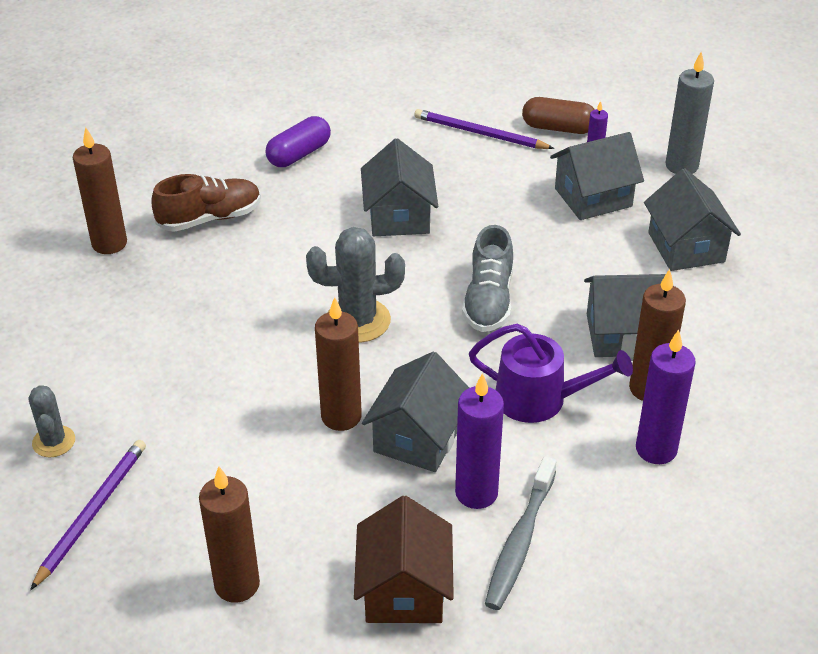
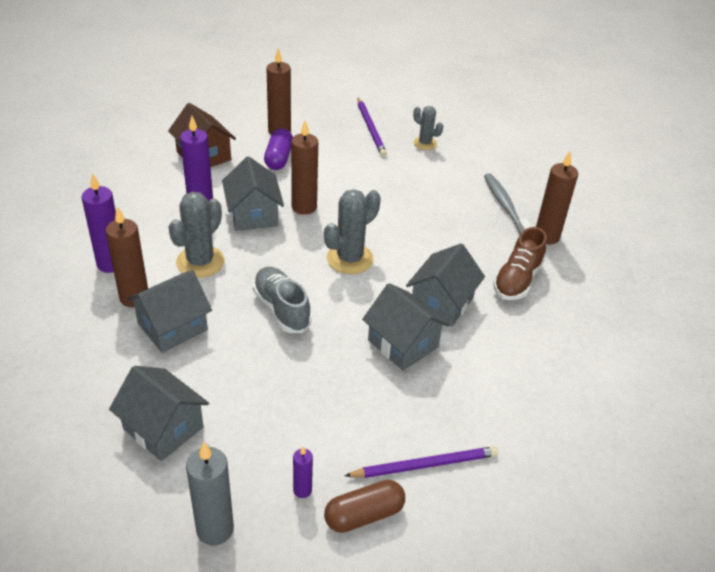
camera: 140 degrees right, 0 degrees up
purple capsule [266,116,331,167] -> purple capsule moved to [264,128,293,170]
purple watering can [469,324,633,423] -> grey cactus [168,192,224,278]
grey toothbrush [485,456,557,610] -> grey toothbrush moved to [484,173,532,234]
grey house [550,132,644,220] -> grey house moved to [406,243,485,326]

